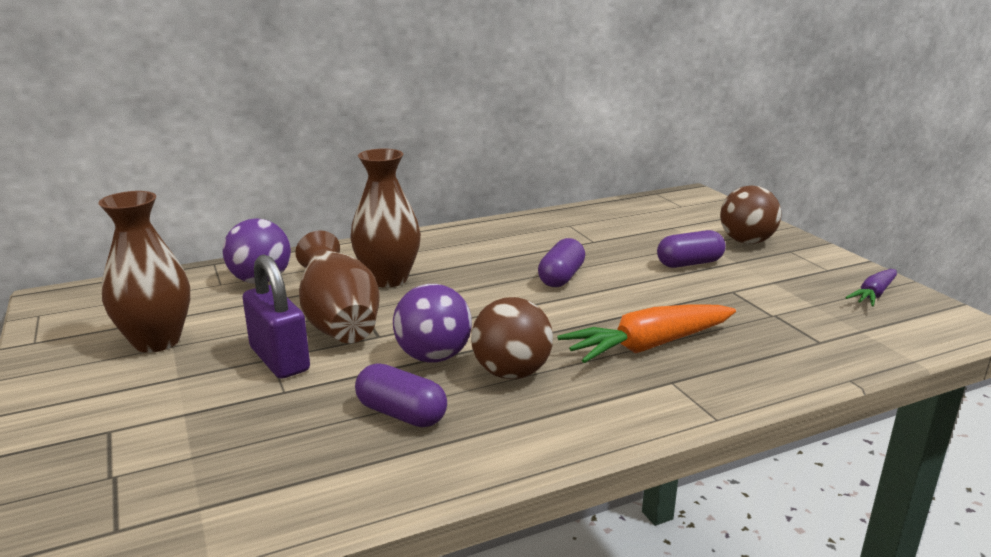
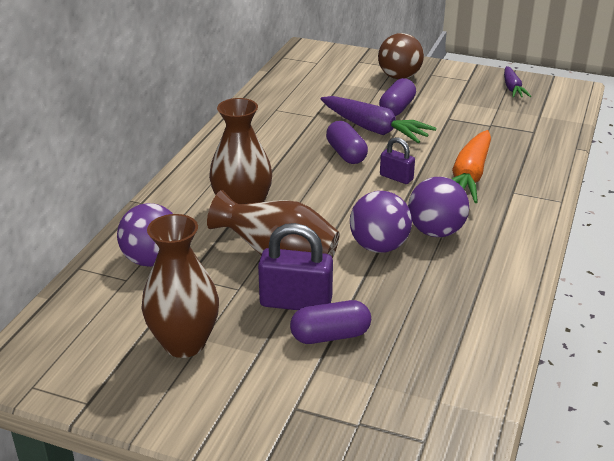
camera: 45 degrees left, 10 degrees up
purple capsule [355,364,447,427] -> purple capsule moved to [290,300,371,344]
brown ball [471,297,553,379] -> purple ball [408,177,469,237]
none -> purple carrot [321,96,436,143]
none -> purple padlock [380,137,415,184]

